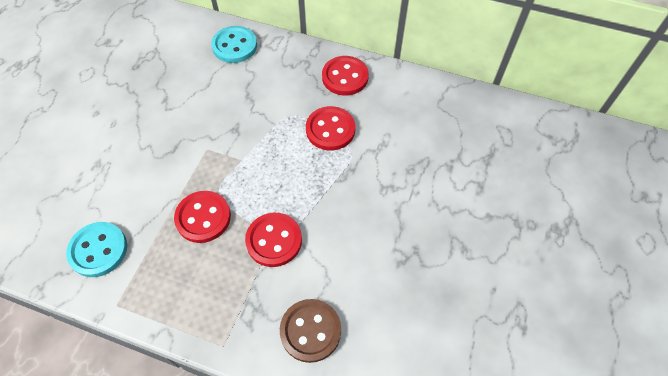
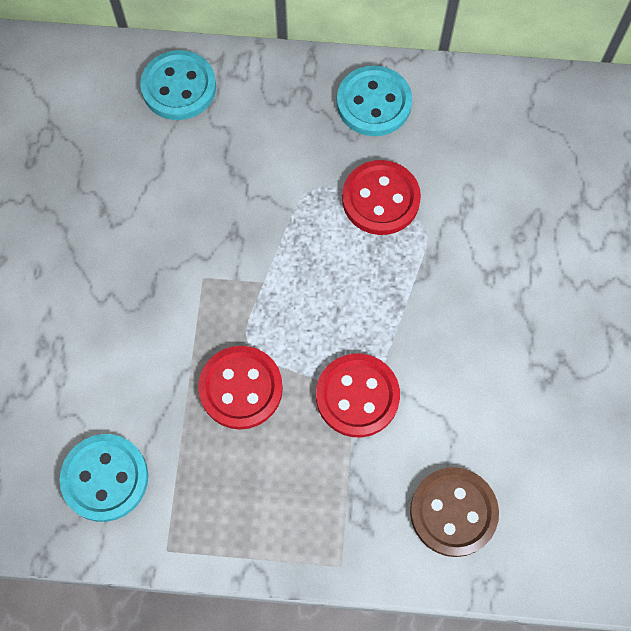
camera: 15 degrees left, 10 degrees up
red button [322,56,369,96] -> turquoise button [337,66,412,136]

